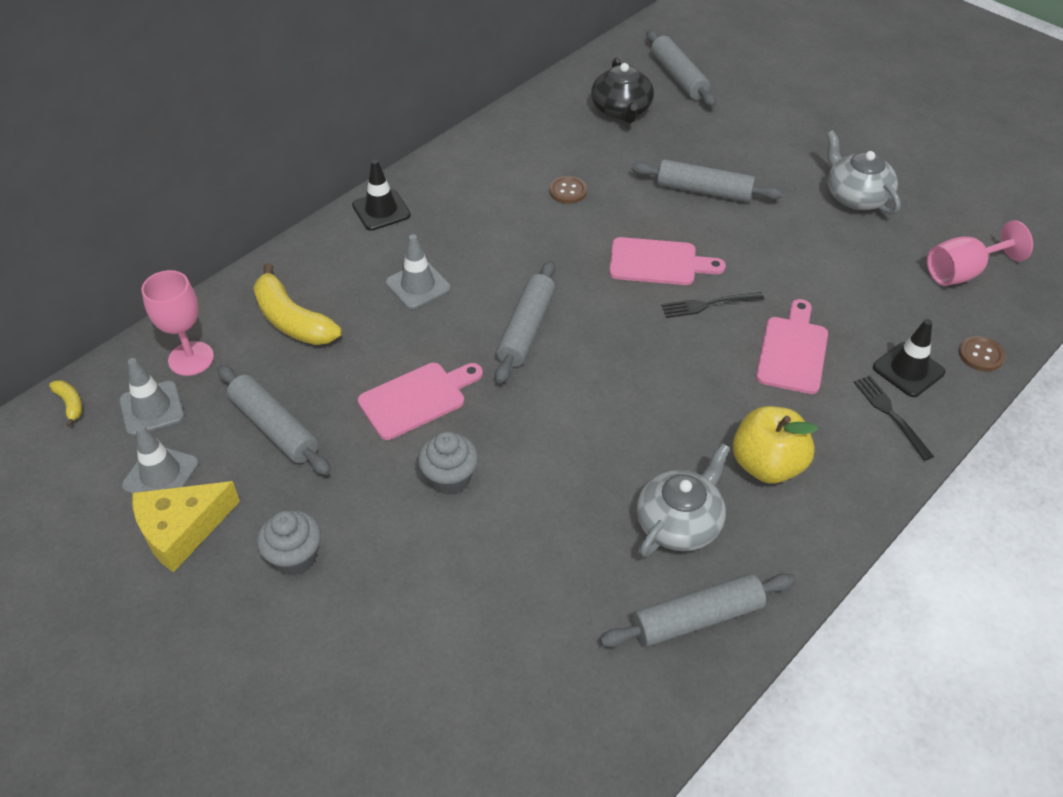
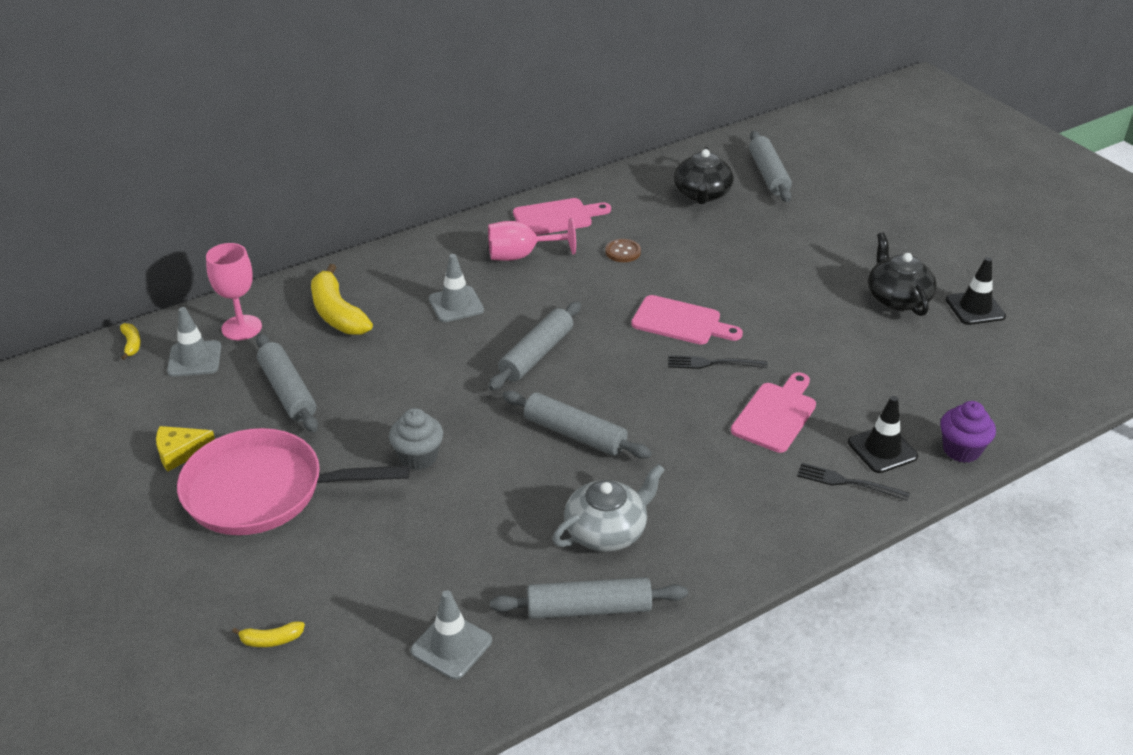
camera: 15 degrees right, 10 degrees down
grey traffic cone [122,425,199,494] -> grey traffic cone moved to [411,590,492,680]
yellow cheese [132,481,240,572] -> yellow cheese [156,426,215,471], size x0.65
grey cupcake [257,510,321,576] -> pink pan [177,428,410,535]
black traffic cone [352,159,411,231] -> black traffic cone moved to [946,257,1006,325]
pink cutting board [358,363,483,440] -> pink cutting board moved to [513,198,611,235]
grey rolling pin [631,159,783,202] -> grey rolling pin moved to [502,391,652,459]
yellow apple [733,406,818,484] -> none
grey teapot [827,130,901,214] -> black teapot [868,232,937,316]
black fork [854,376,934,461] -> black fork turned 60 degrees counterclockwise [797,463,910,501]
pink goblet [927,220,1033,286] -> pink goblet moved to [488,218,576,261]
brown button [959,336,1005,371] -> purple cupcake [940,401,996,463]
none -> yellow banana [232,621,305,647]

